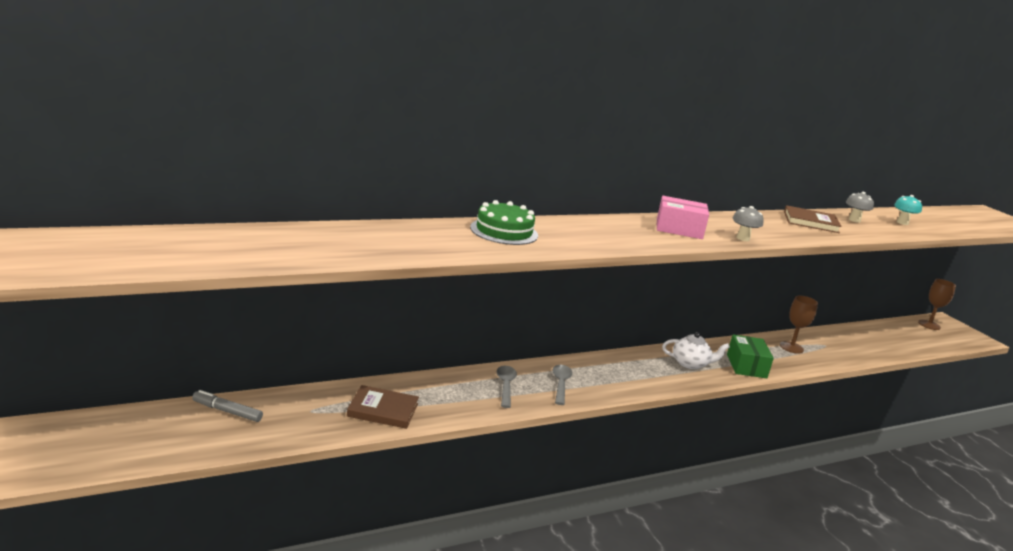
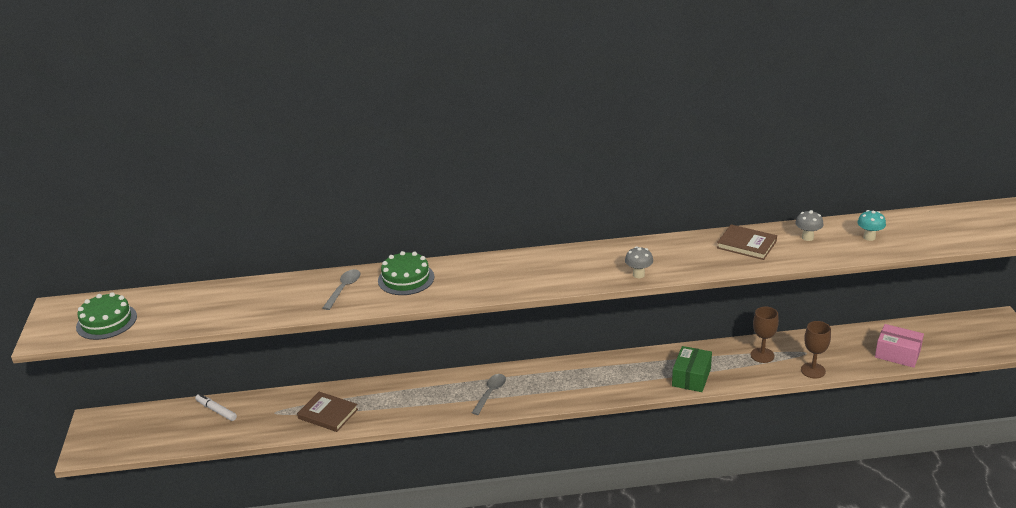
camera: 25 degrees right, 10 degrees up
grey marker [192,390,263,422] -> white marker [195,394,237,421]
grey spoon [496,366,517,408] -> grey spoon moved to [323,269,361,310]
pink box [657,196,709,239] -> pink box moved to [875,324,924,368]
white teapot [662,332,730,369] -> none
brown goblet [918,279,956,330] -> brown goblet moved to [801,321,831,378]
none -> green cake [76,292,137,340]

